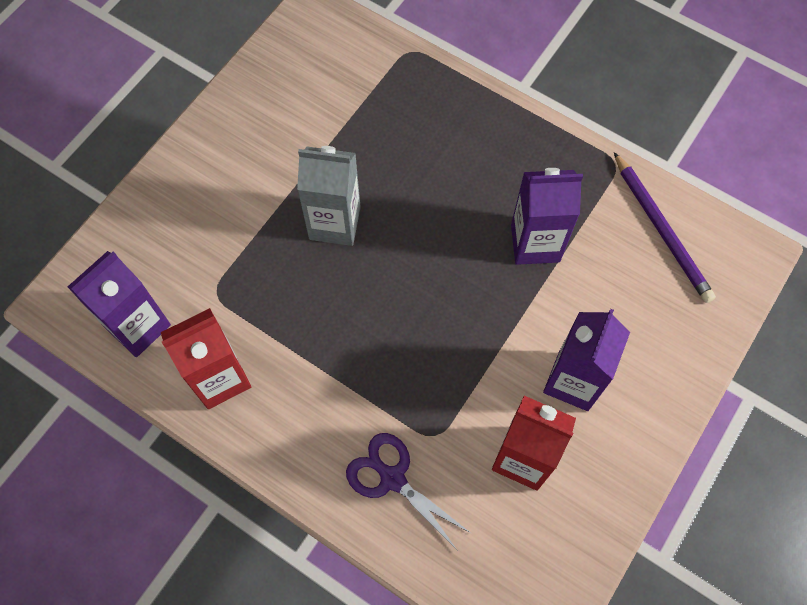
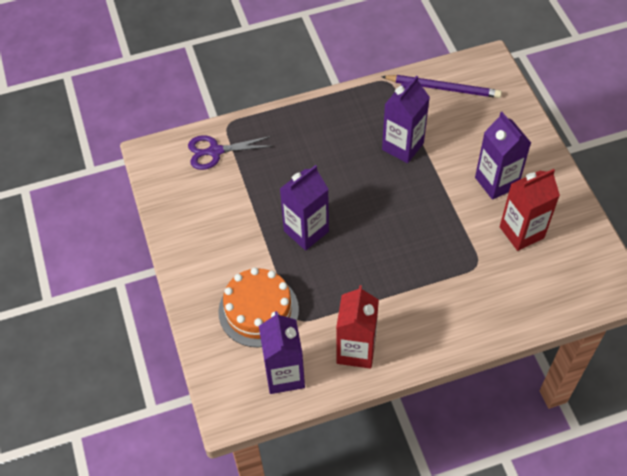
camera: 50 degrees left, 10 degrees down
grey carton [297,146,361,246] -> purple carton [280,165,329,251]
purple scissors [346,433,472,551] -> purple scissors moved to [188,135,273,170]
none -> orange cake [218,268,299,347]

